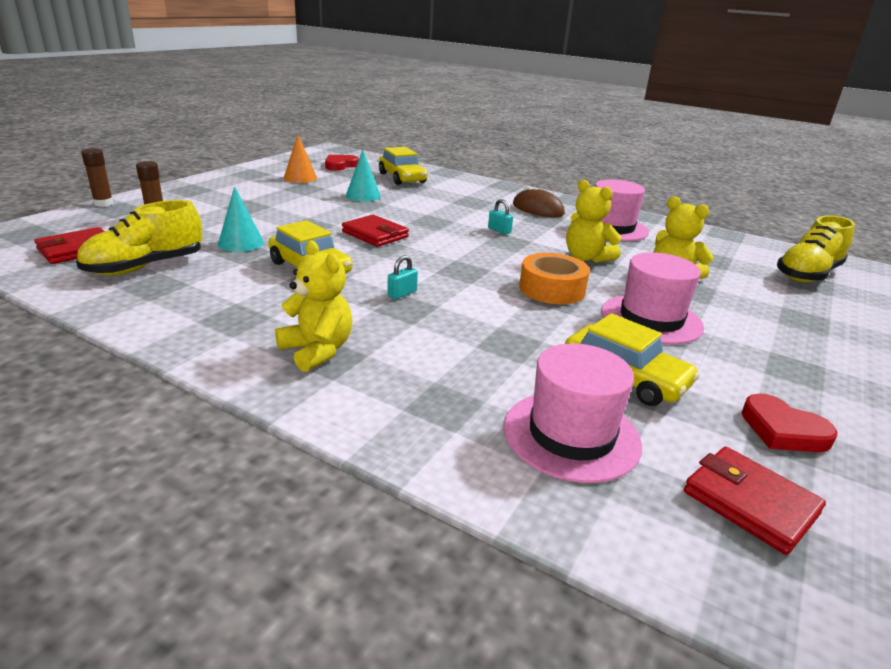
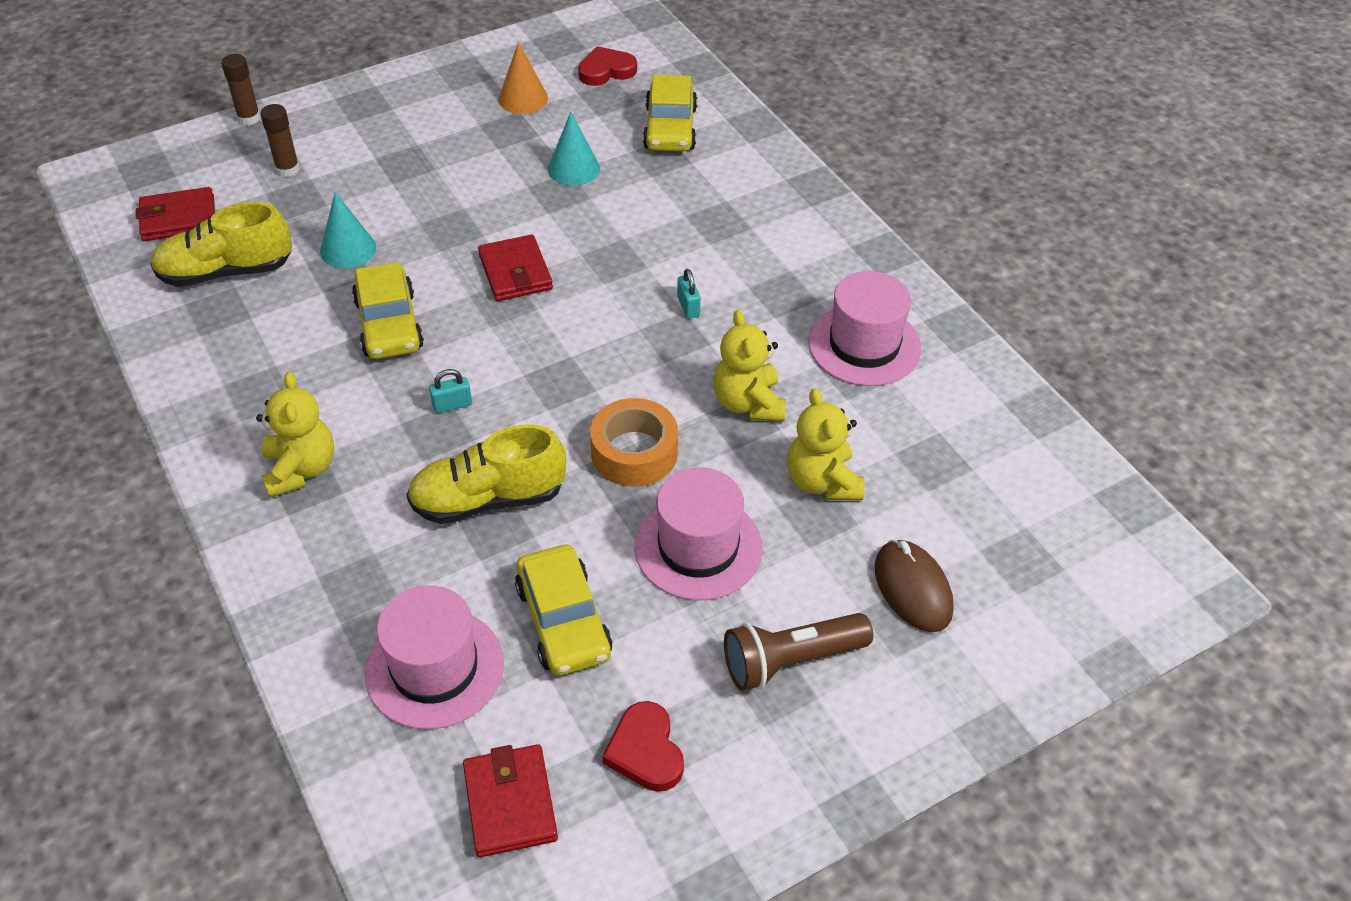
camera: 30 degrees right, 20 degrees up
brown mouse [513,186,565,217] -> brown mouse moved to [875,540,954,632]
yellow shoe [777,215,855,282] -> yellow shoe moved to [407,424,566,524]
none -> brown flashlight [724,613,873,691]

